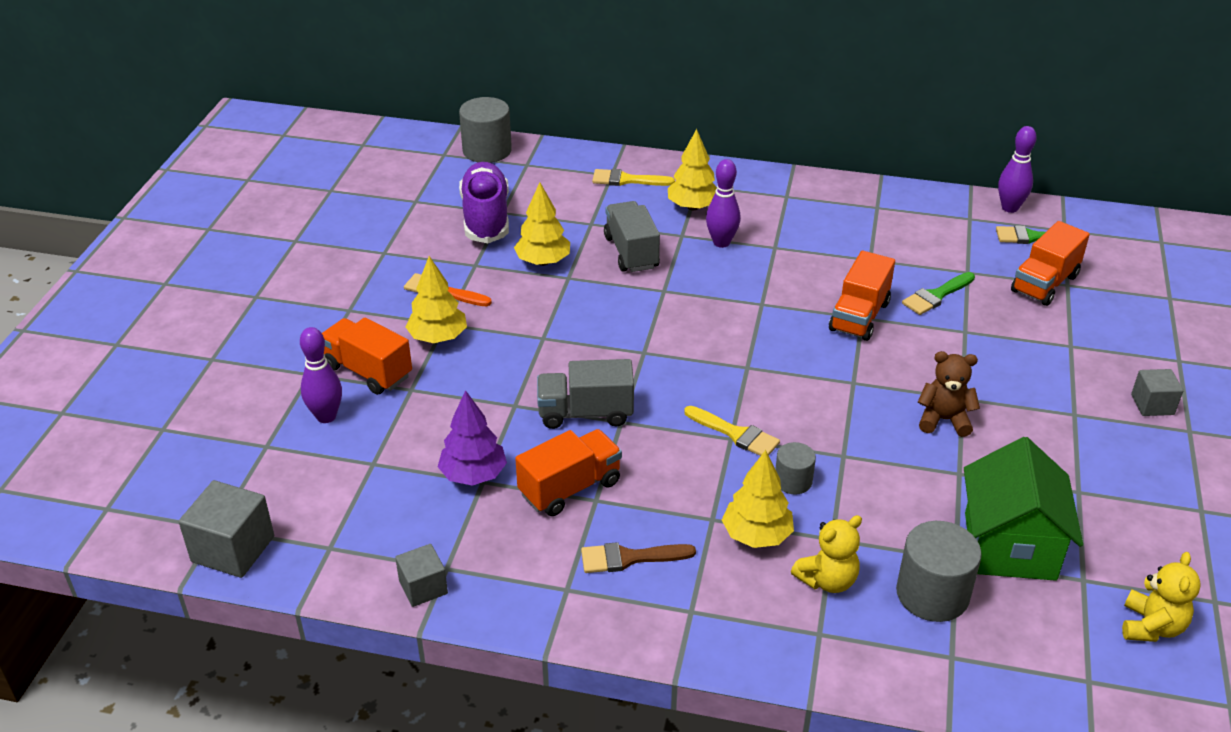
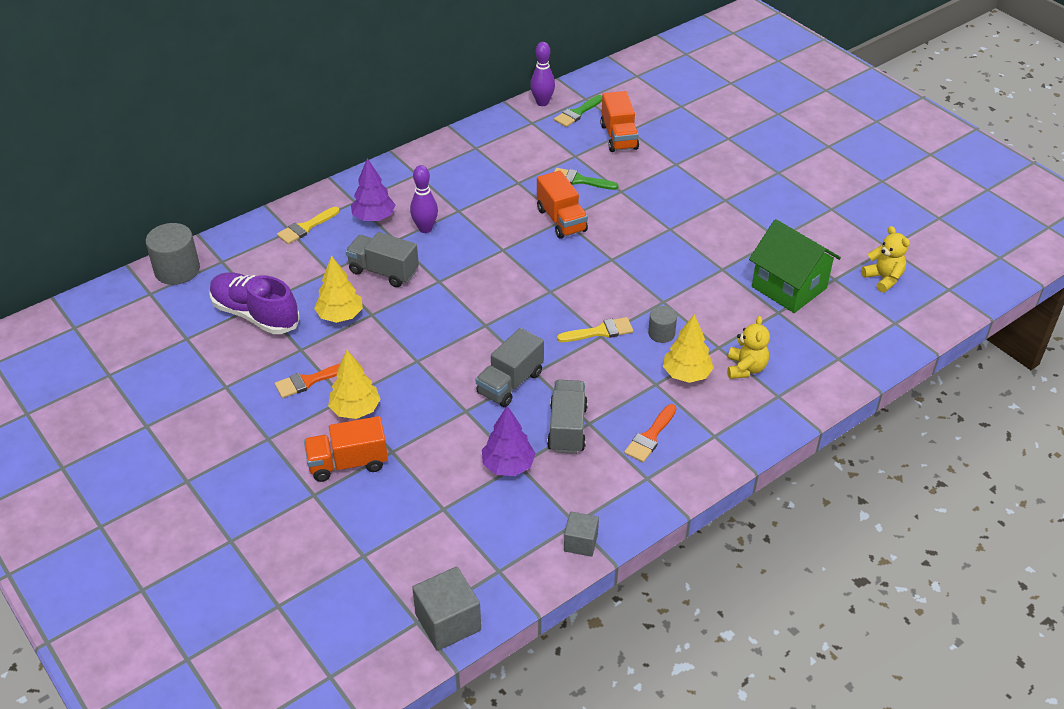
camera: 50 degrees left, 5 degrees up
purple bowling pin [300,327,342,423] -> none
orange truck [515,429,622,516] -> grey truck [547,380,588,454]
brown brush [581,542,696,573] -> orange brush [624,404,677,462]
yellow tree [668,129,717,210] -> purple tree [351,158,395,221]
grey cylinder [896,521,982,622] -> none
green brush [902,272,975,315] -> green brush turned 105 degrees clockwise [554,168,619,190]
brown teddy bear [918,351,980,437] -> none
grey cube [1131,369,1183,416] -> none

